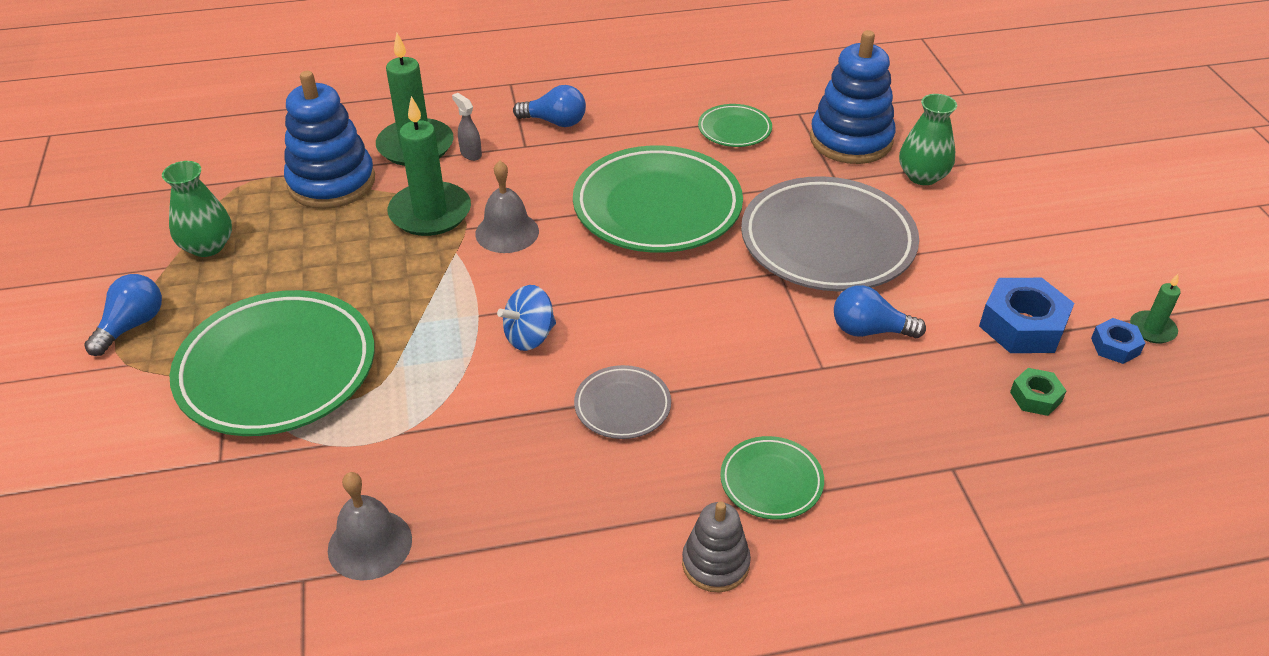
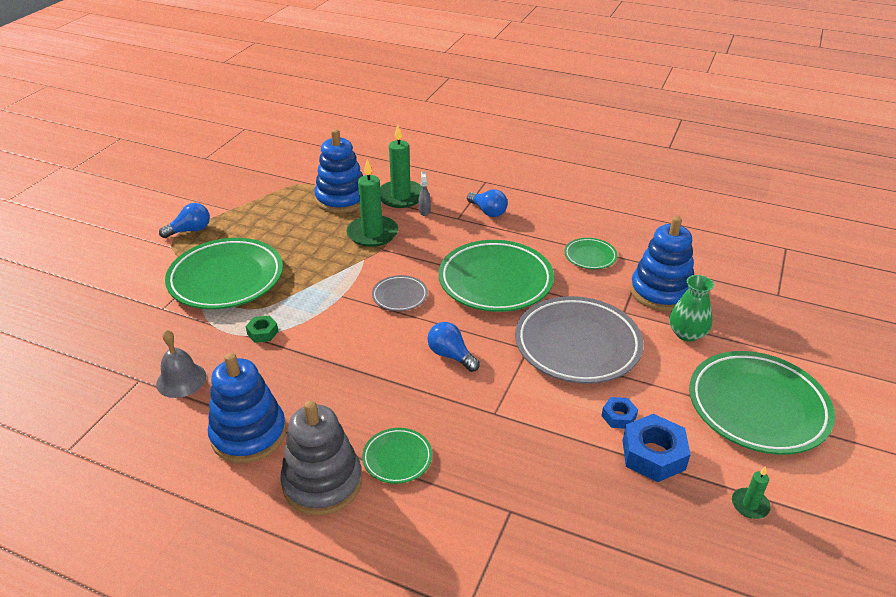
camera: 35 degrees right, 5 degrees down
green vase [162,161,232,257] -> none
grey bell [475,160,539,253] -> none
blue spinning top [497,285,556,351] -> none
grey plate [574,365,671,439] -> grey plate moved to [372,275,428,311]
grey stacking toy [682,501,751,593] -> grey stacking toy [280,400,362,516], size x1.79
blue light bulb [834,285,926,338] -> blue light bulb moved to [427,322,480,372]
green nut [1010,368,1066,416] -> green nut moved to [245,315,279,343]
blue nut [1091,318,1145,364] -> blue nut moved to [602,397,638,429]
none -> blue stacking toy [208,353,287,463]
none -> green plate [689,351,835,455]

